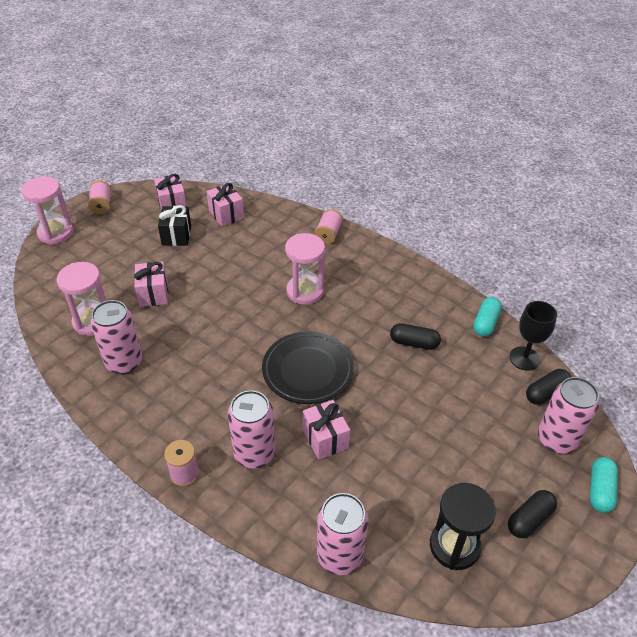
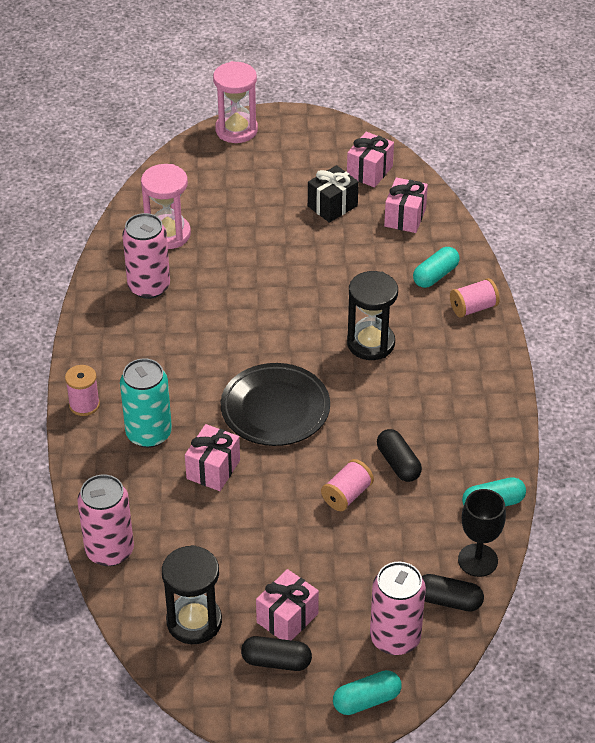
camera: 50 degrees right, 0 degrees up
pink spool [88,180,111,214] -> pink spool moved to [321,459,374,511]
pink gift [134,261,168,307] -> pink gift moved to [256,569,319,641]
pink can [228,390,275,468] -> turquoise can [120,358,172,448]
pink hourglass [285,233,325,305] -> black hourglass [347,271,398,360]
none -> turquoise capsule [413,247,460,288]

